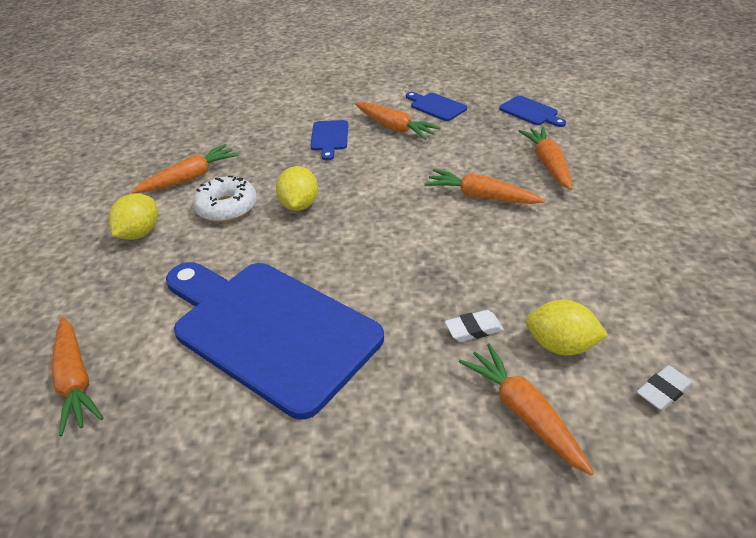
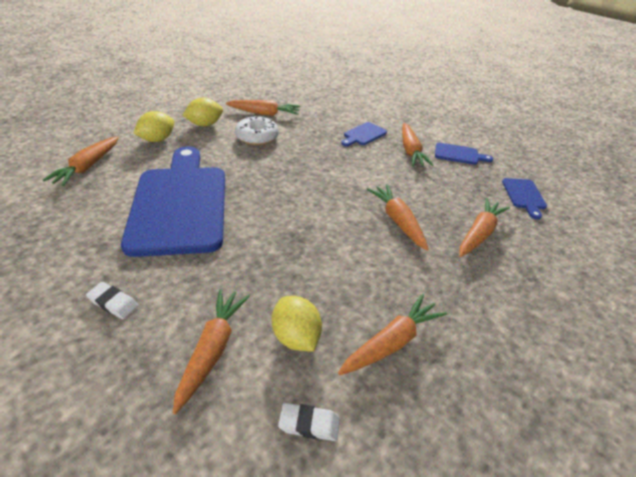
camera: 40 degrees right, 0 degrees up
yellow lemon [276,166,318,211] -> yellow lemon moved to [133,111,174,142]
blue cutting board [406,92,467,121] -> blue cutting board turned 105 degrees clockwise [435,143,493,165]
white eraser [445,310,504,342] -> white eraser moved to [86,282,138,319]
none -> orange carrot [338,294,447,375]

